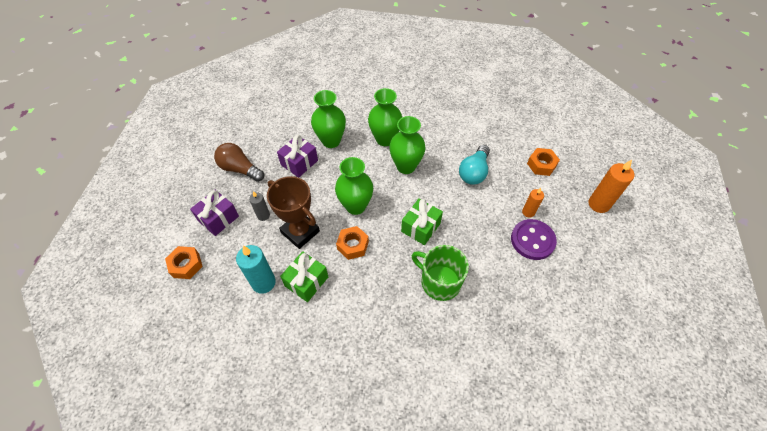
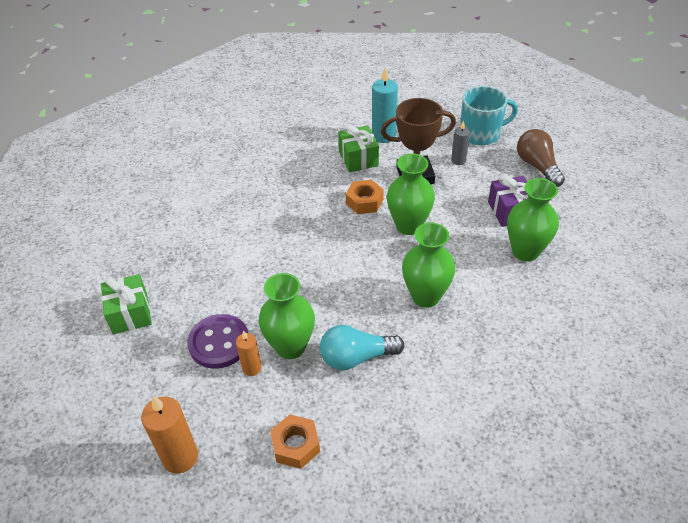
camera: 130 degrees right, 10 degrees down
orange nut [165,246,203,279] -> none
purple gift [190,190,239,236] -> turquoise mug [460,86,518,145]
brown light bulb [214,143,264,182] -> brown light bulb turned 90 degrees counterclockwise [517,129,565,187]
green vase [368,88,402,146] -> green vase moved to [259,273,315,359]
green gift [401,198,443,245] -> green gift moved to [101,274,152,334]
green mug [412,245,469,301] -> none
turquoise light bulb [459,145,490,185] -> turquoise light bulb turned 75 degrees counterclockwise [320,325,404,370]

